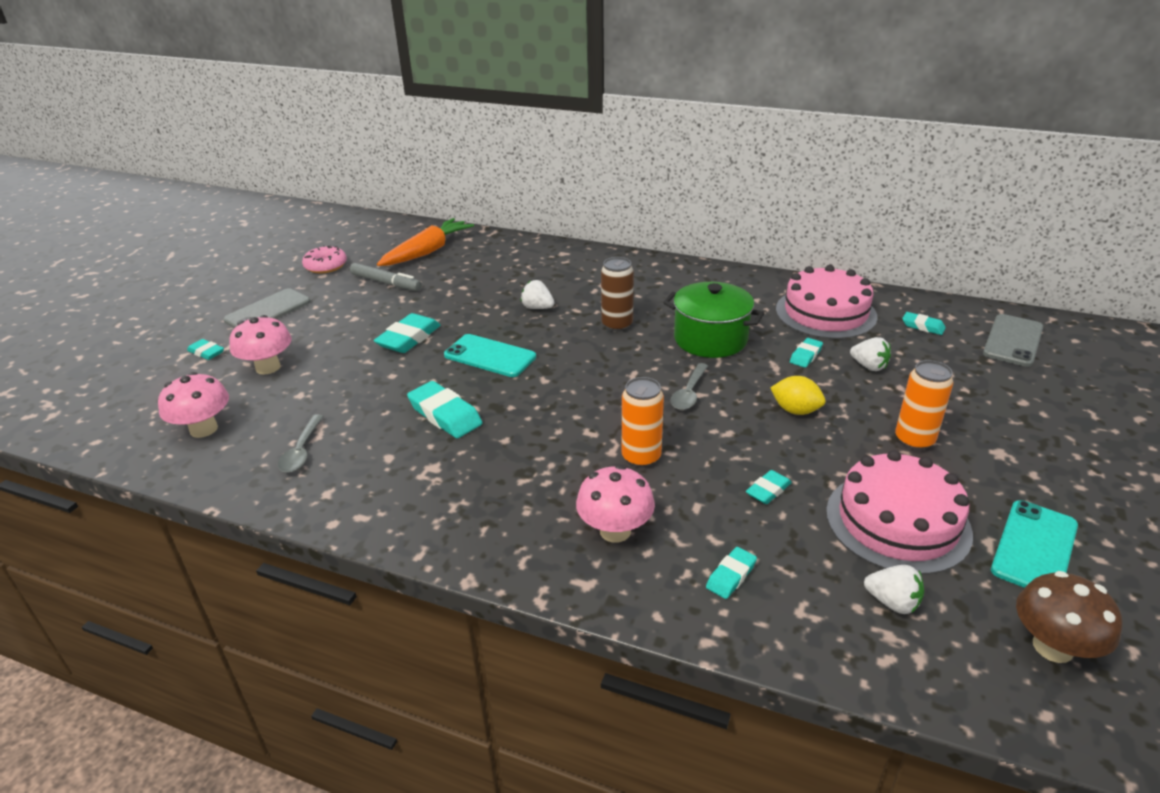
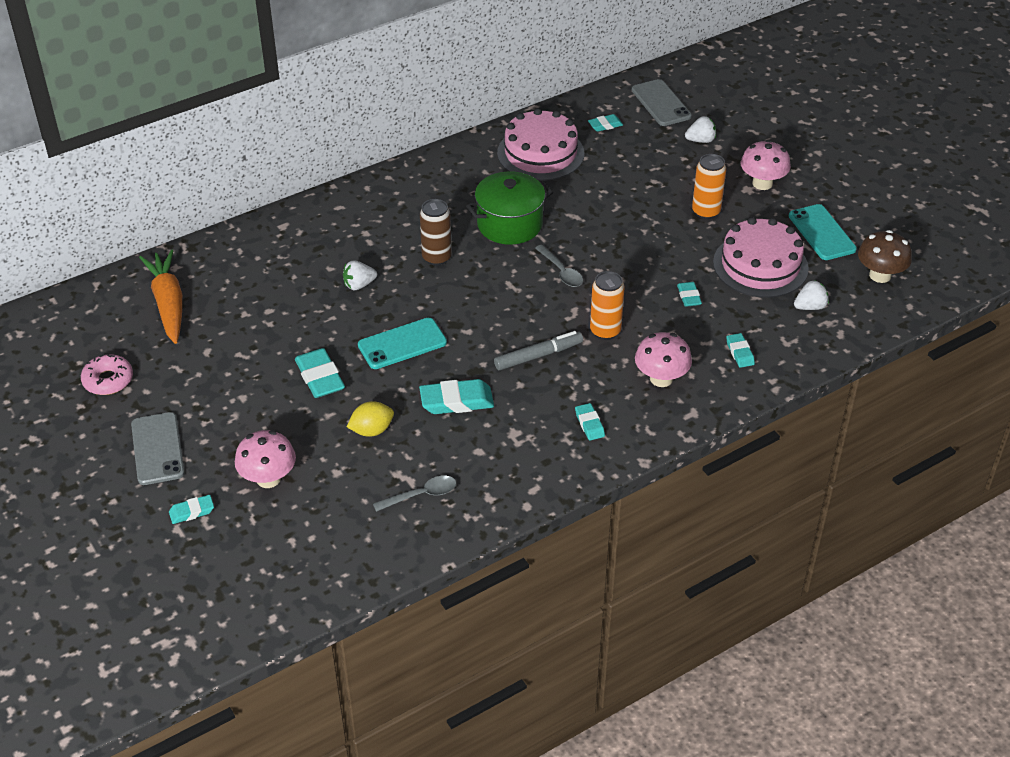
camera: 55 degrees left, 10 degrees up
pink mushroom [158,372,229,438] -> pink mushroom moved to [741,140,791,190]
grey spoon [278,414,323,473] -> grey spoon turned 60 degrees counterclockwise [373,476,456,512]
grey marker [350,263,422,291] -> grey marker moved to [494,331,583,370]
yellow lemon [770,376,826,415] -> yellow lemon moved to [347,401,394,437]
turquoise eraser [790,338,823,368] -> turquoise eraser moved to [575,403,605,441]
white strawberry [850,337,891,371] -> white strawberry moved to [685,116,716,143]

